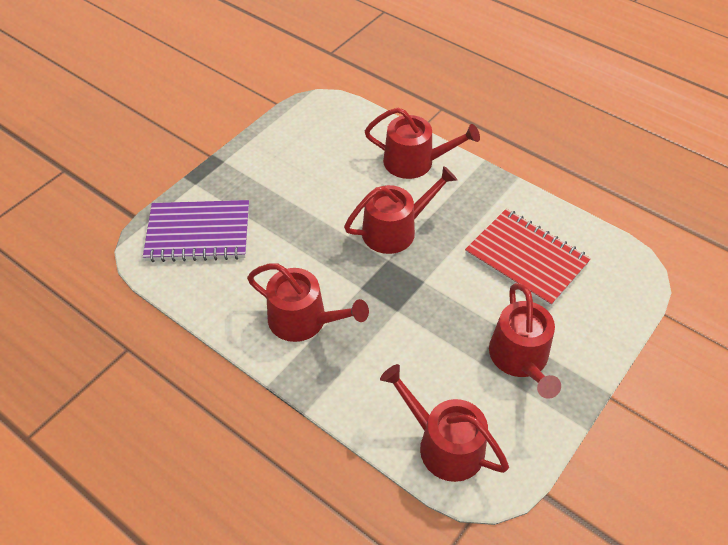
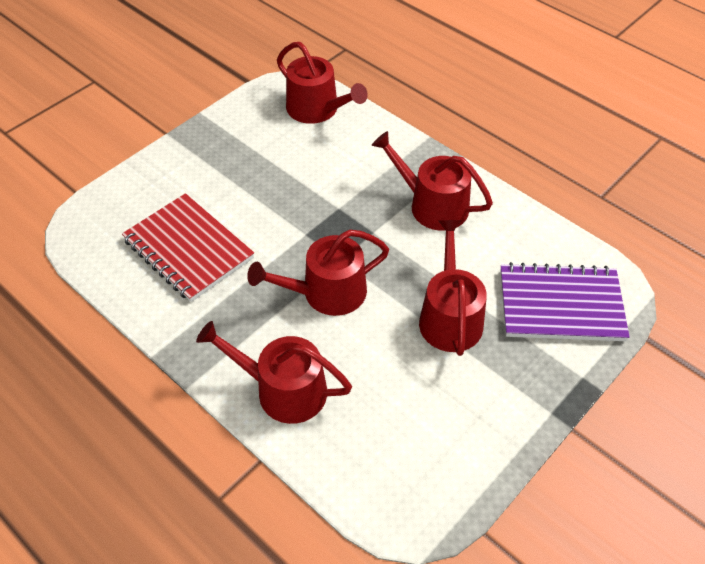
camera: 175 degrees left, 0 degrees up
red watering can [489,283,561,399] -> red watering can moved to [419,220,487,356]

